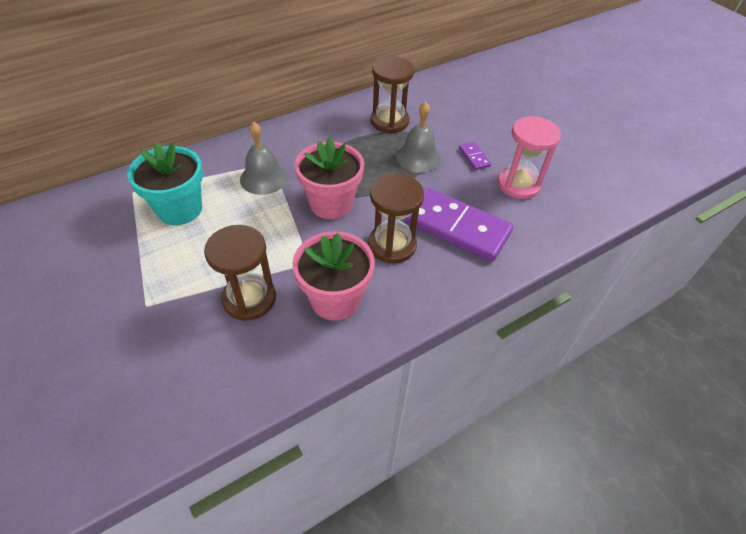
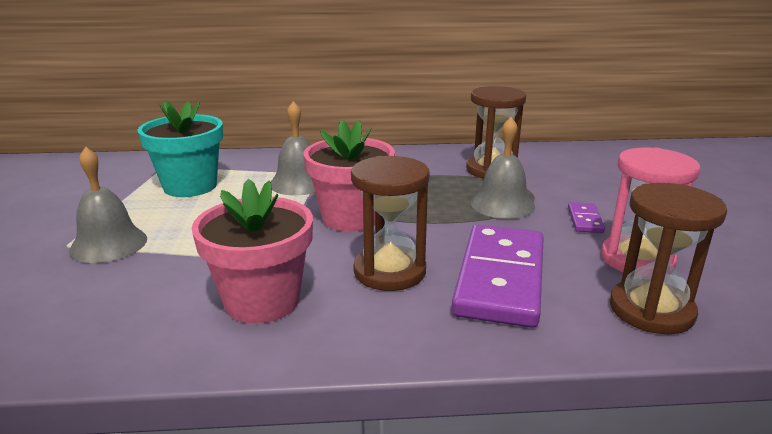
camera: 30 degrees right, 25 degrees down
brown hourglass [204,225,276,321] -> brown hourglass moved to [610,183,727,334]
purple domino [404,188,513,262] -> purple domino turned 45 degrees clockwise [451,224,544,328]
none -> grey bell [69,147,147,263]

